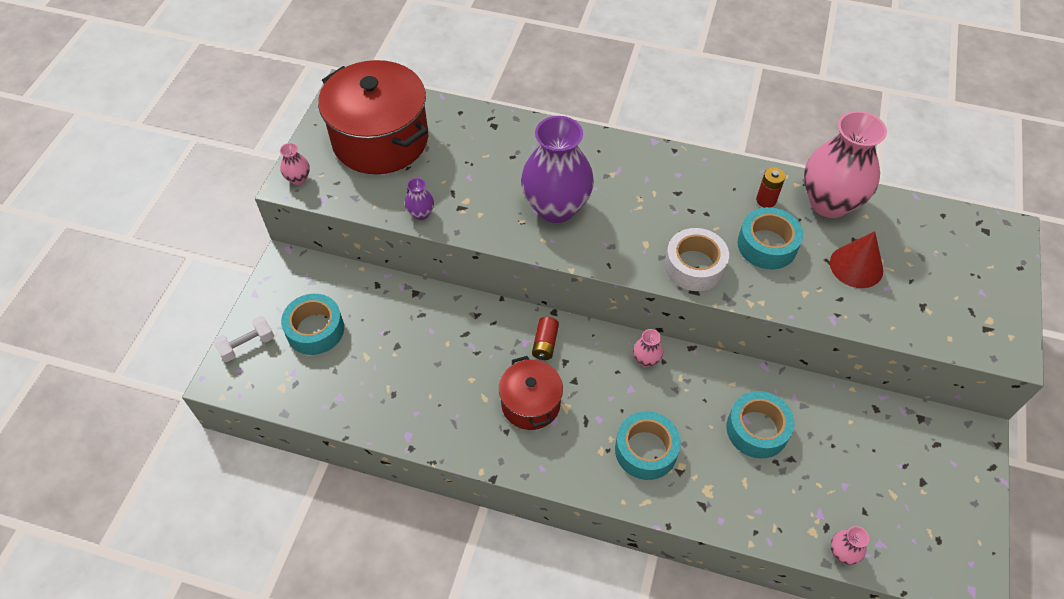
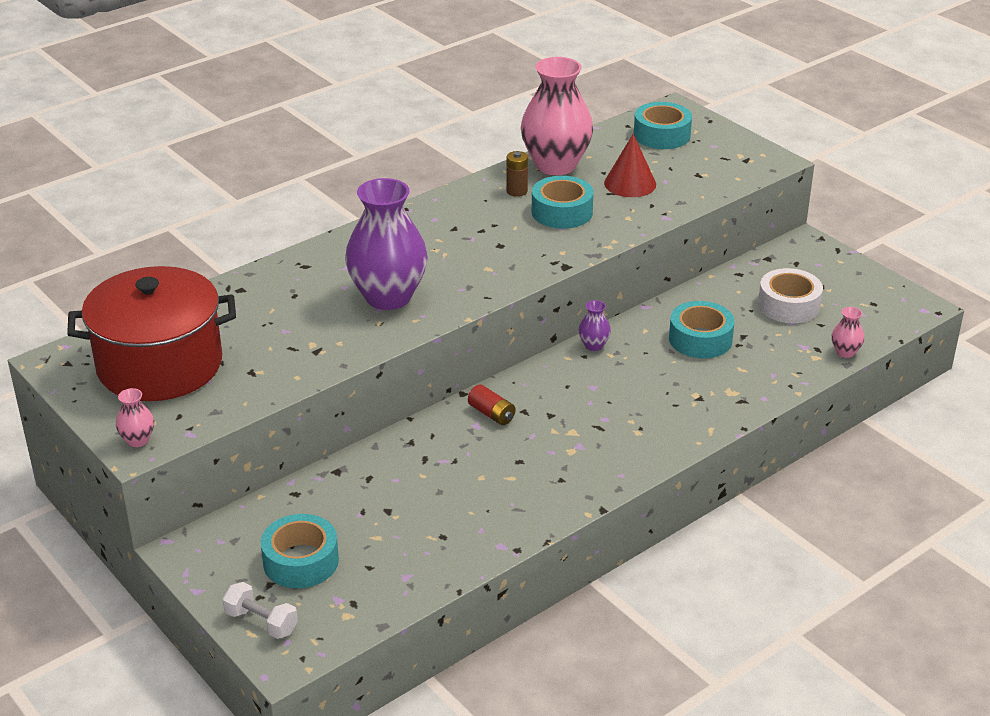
camera: 55 degrees left, 20 degrees down
white dumbbell [213,316,274,362] -> white dumbbell turned 60 degrees counterclockwise [223,582,298,639]
purple vase [405,178,434,220] -> purple vase moved to [579,300,611,351]
red pot [499,356,563,430] -> none
turquoise tape [615,411,681,480] -> turquoise tape moved to [634,102,692,149]
pink vase [633,329,663,367] -> none
white tape [665,228,729,291] -> white tape moved to [758,268,823,323]
red battery [756,167,785,208] -> brown battery [506,151,528,197]

